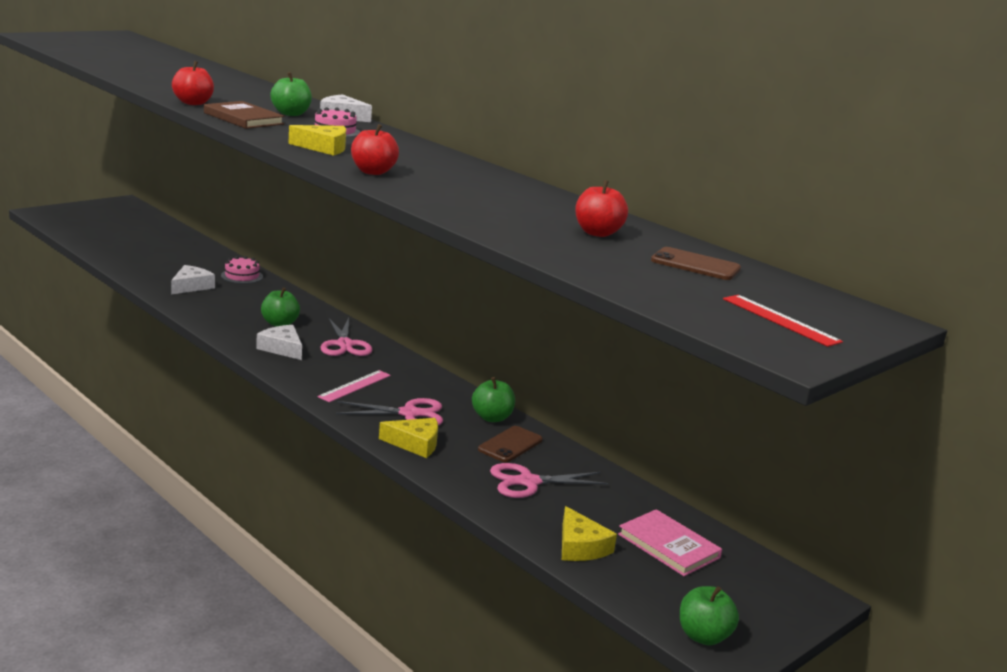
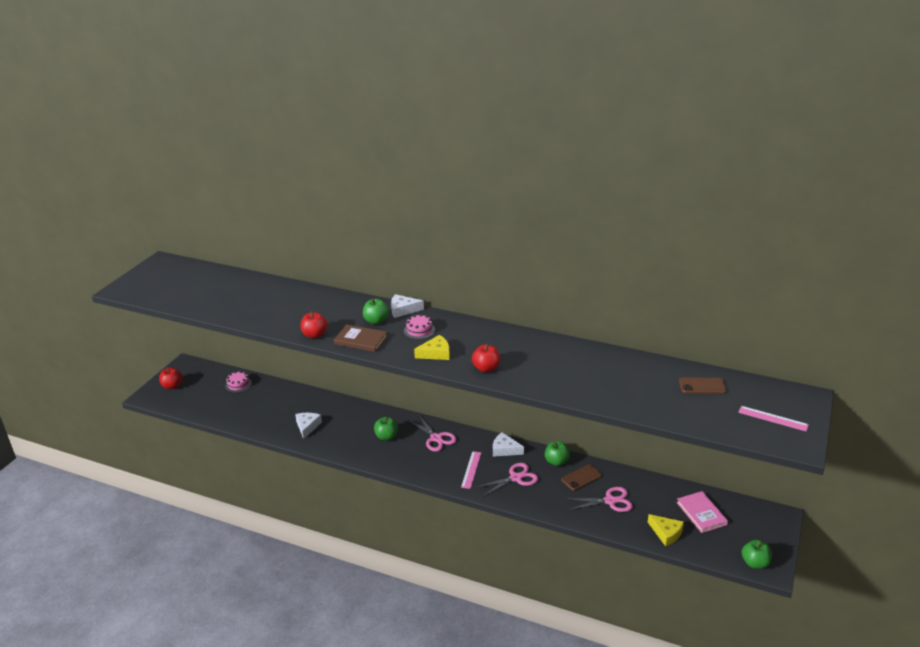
camera: 20 degrees left, 10 degrees up
pink cake [221,256,263,284] -> pink cake moved to [225,371,252,393]
white cheese [256,325,302,360] -> white cheese moved to [493,432,524,457]
yellow cheese [379,418,438,458] -> none
brown phone [478,426,543,462] -> brown phone turned 45 degrees clockwise [561,464,602,491]
pink scissors [490,463,609,498] -> pink scissors turned 150 degrees counterclockwise [568,487,633,512]
red apple [575,180,628,237] -> red apple moved to [159,367,182,389]
pink book [618,509,722,576] -> pink book turned 45 degrees clockwise [676,491,728,533]
red ruler [723,295,843,347] -> pink ruler [738,406,809,431]

